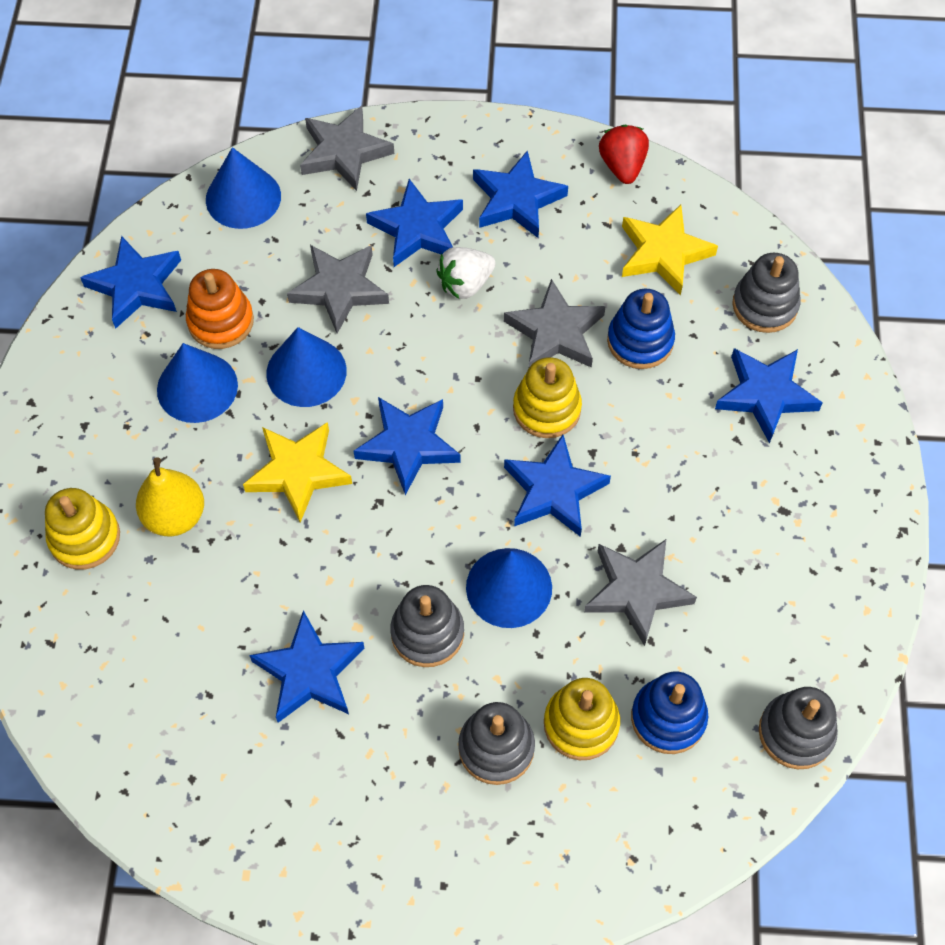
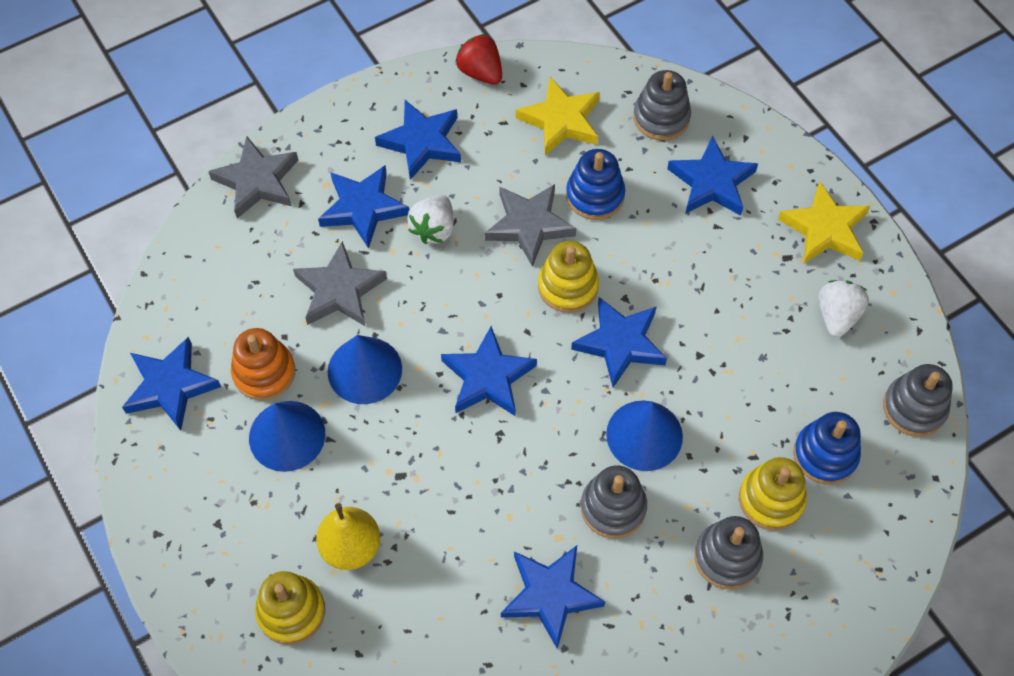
camera: 35 degrees left, 0 degrees up
blue cone [206,147,281,229] -> none
yellow star [243,422,352,523] -> yellow star moved to [778,182,870,264]
grey star [584,539,697,646] -> none
none -> white strawberry [819,280,869,337]

